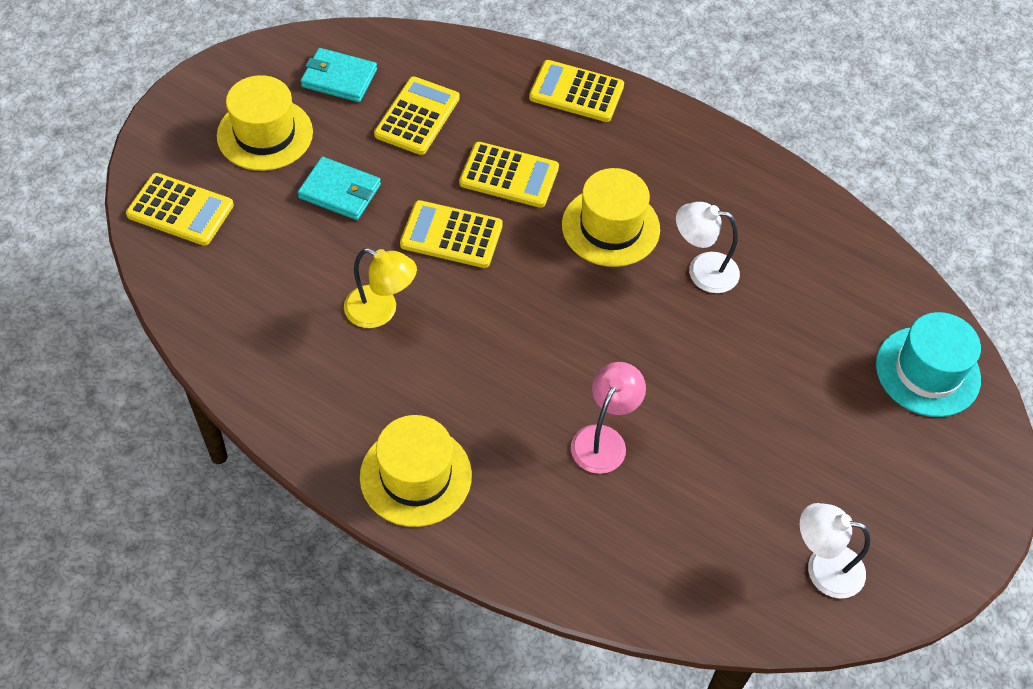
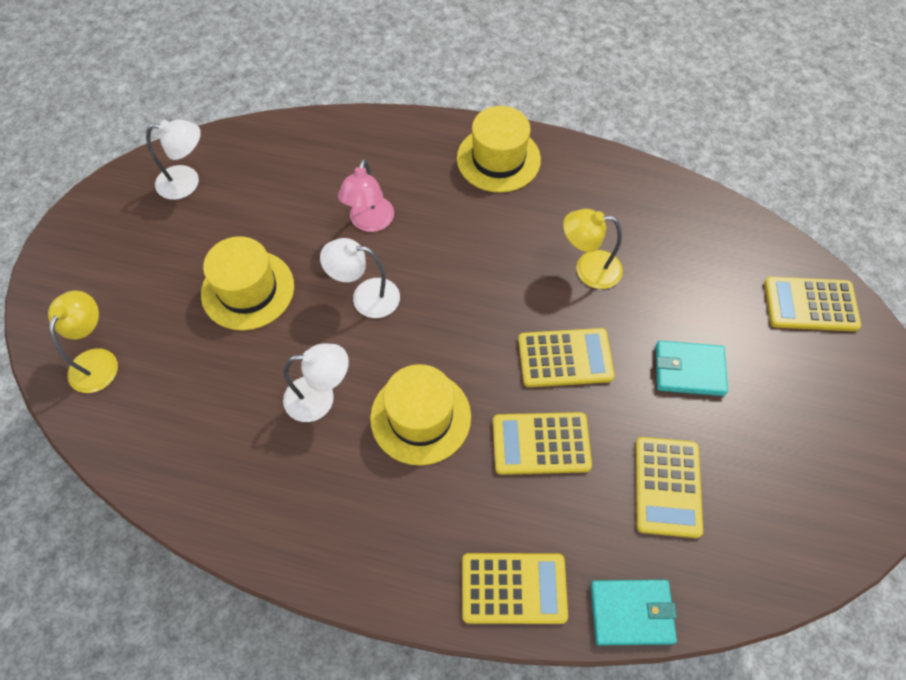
camera: 165 degrees right, 5 degrees up
yellow hat [217,75,313,171] -> yellow hat moved to [201,236,294,331]
turquoise wallet [301,48,377,102] -> turquoise wallet moved to [590,580,677,645]
turquoise hat [876,312,981,417] -> yellow lamp [48,291,118,393]
none -> white lamp [320,238,400,318]

